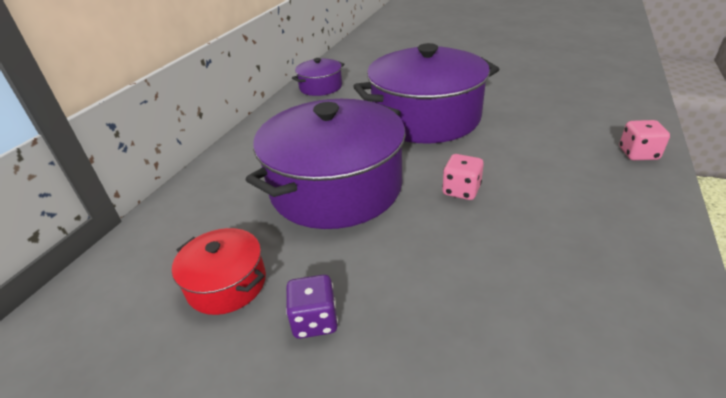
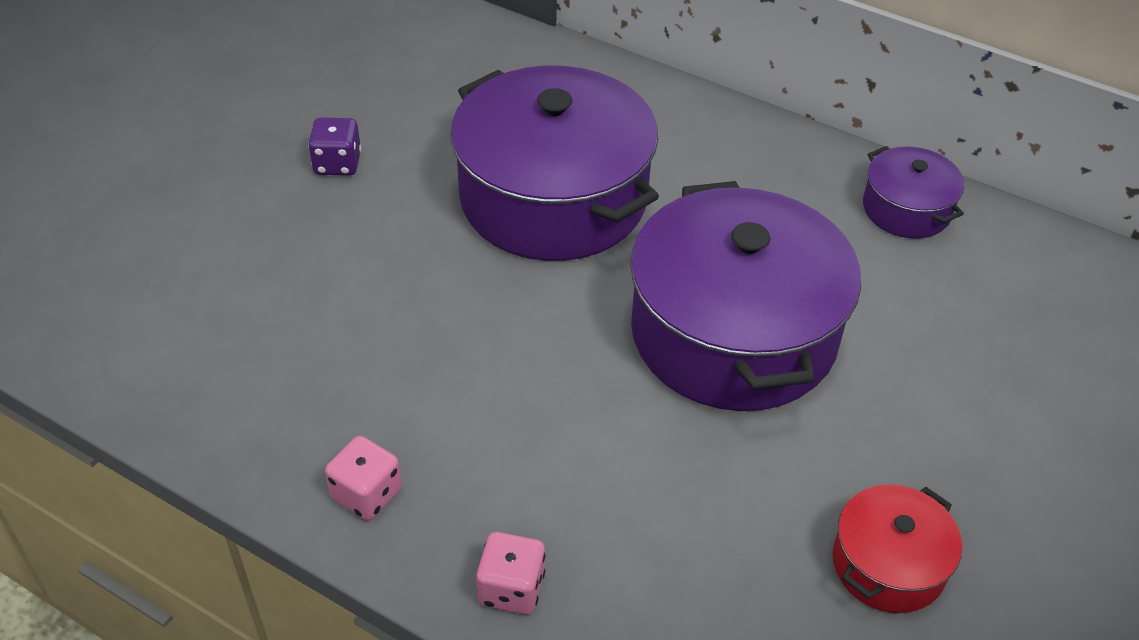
camera: 95 degrees right, 10 degrees up
red pot [172,228,266,315] -> red pot moved to [833,484,962,613]
pink dice [442,154,484,200] -> pink dice moved to [325,436,402,520]

